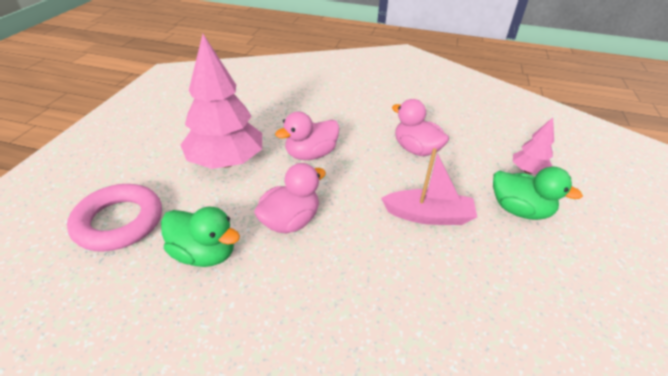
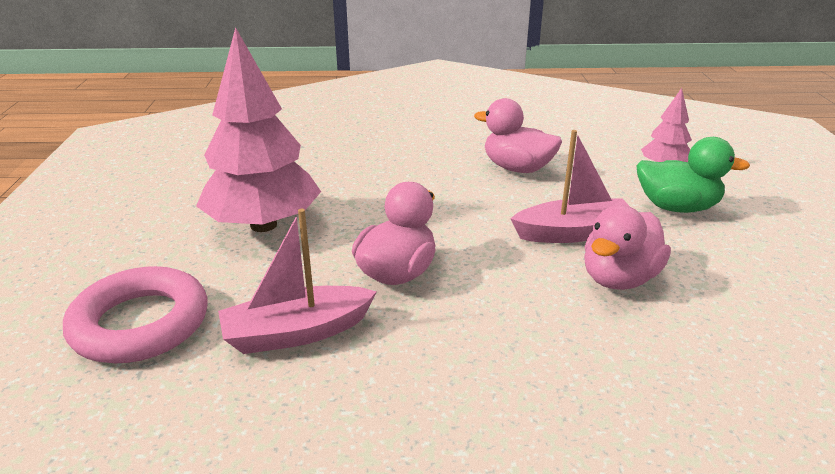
camera: 15 degrees left, 10 degrees down
green duck [161,207,240,267] -> pink boat [218,209,377,354]
pink duck [275,112,339,160] -> pink duck moved to [584,205,671,290]

